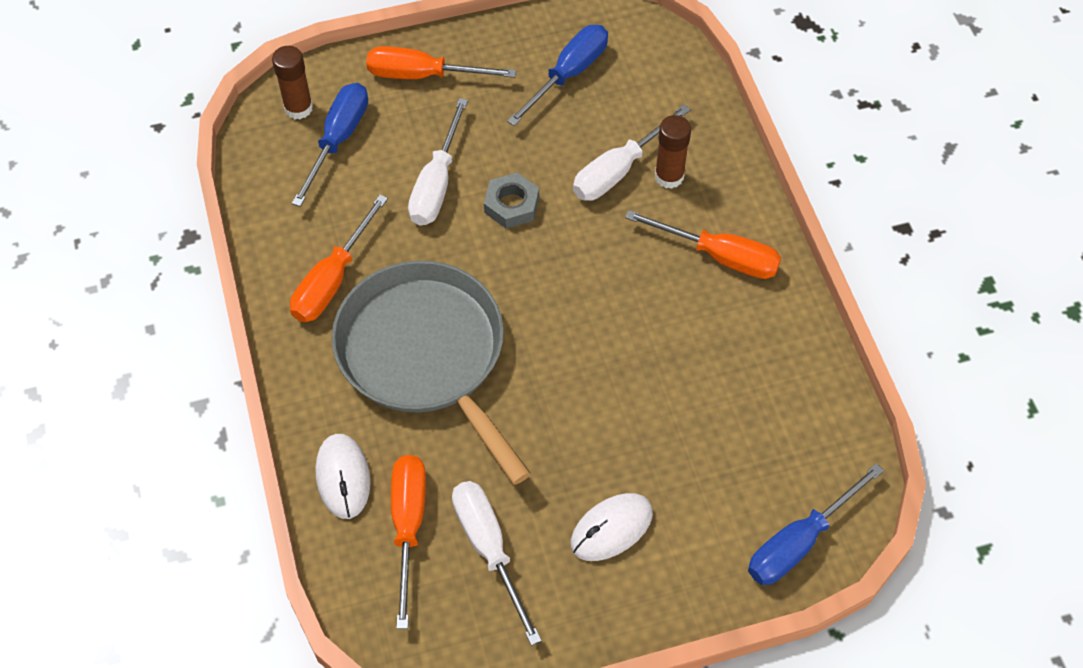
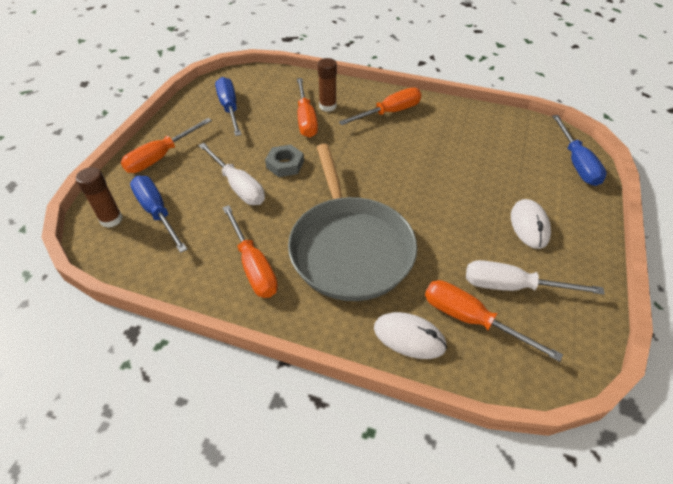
camera: 55 degrees left, 10 degrees down
grey pan [332,261,531,485] -> grey pan turned 105 degrees counterclockwise [288,144,417,301]
white screwdriver [573,104,691,201] -> orange screwdriver [297,78,318,138]

